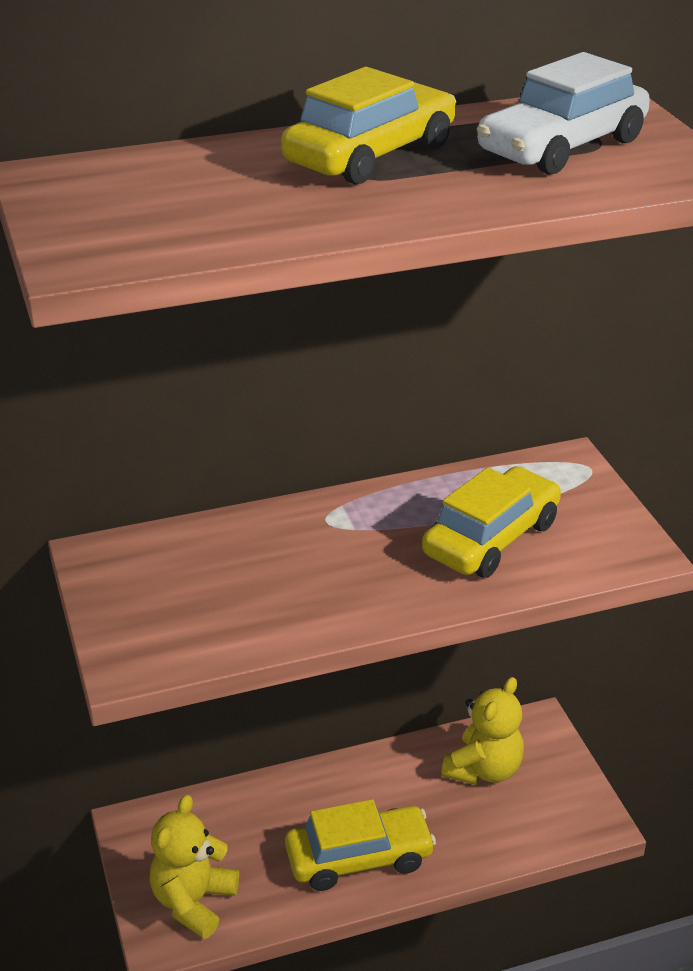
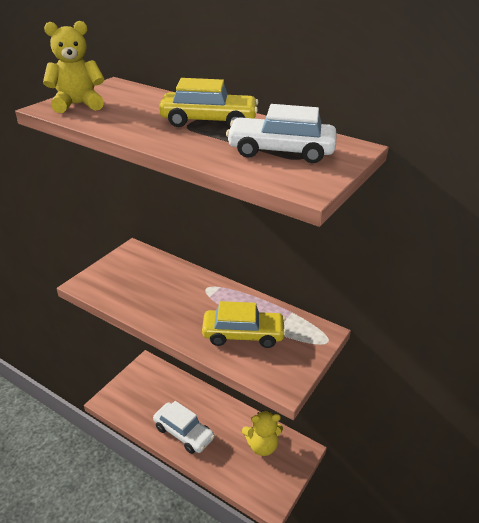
camera: 50 degrees right, 0 degrees up
yellow teddy bear [149,795,239,939] -> yellow teddy bear moved to [43,21,104,113]
yellow car [285,799,436,891] -> white car [153,401,215,454]

